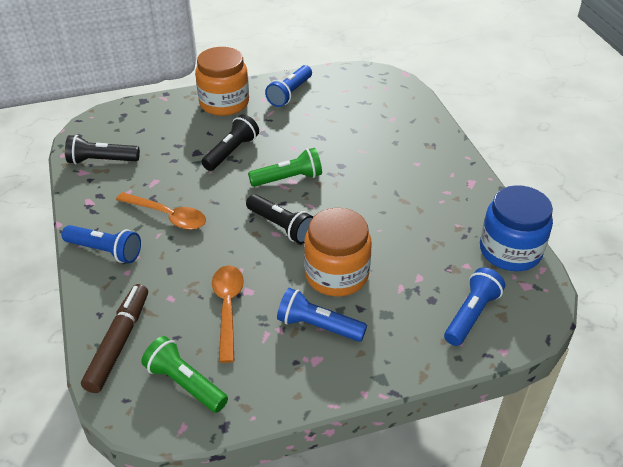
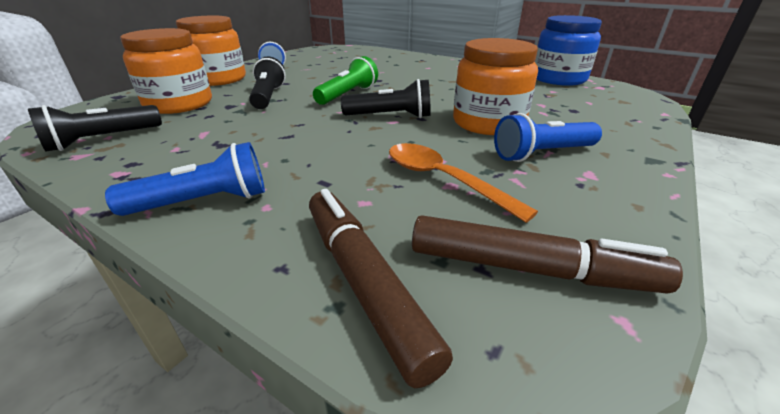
camera: 40 degrees left, 10 degrees down
orange spoon [116,192,206,230] -> none
green flashlight [141,336,228,413] -> brown marker [412,215,683,294]
blue flashlight [444,268,505,346] -> none
none -> orange jar [120,28,212,114]

